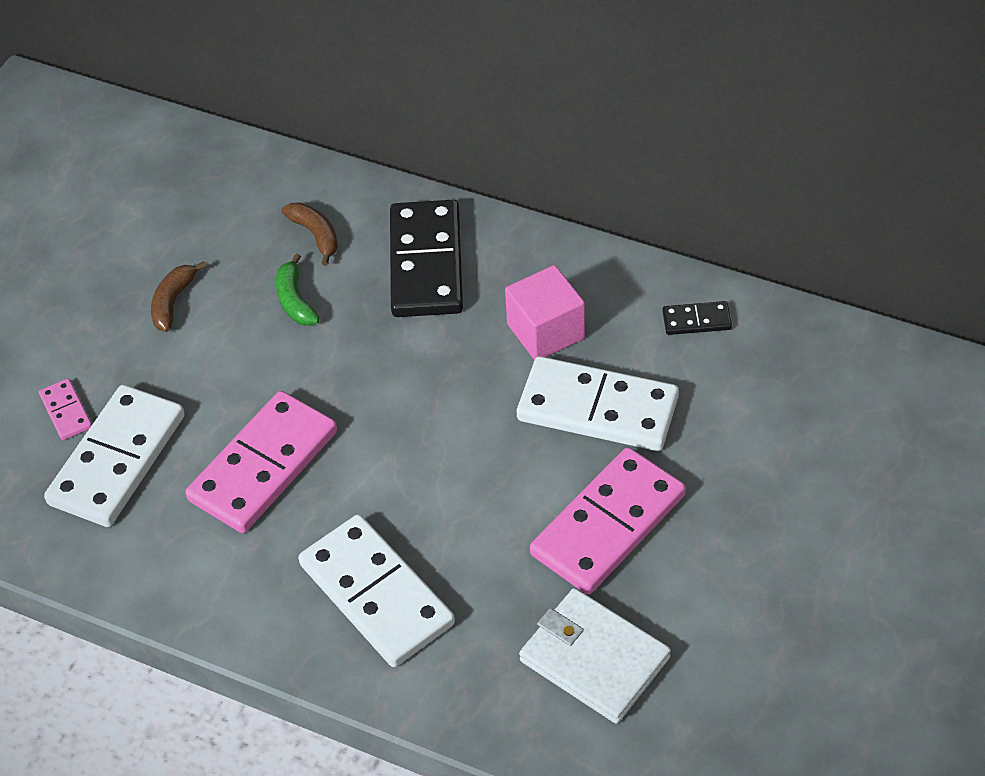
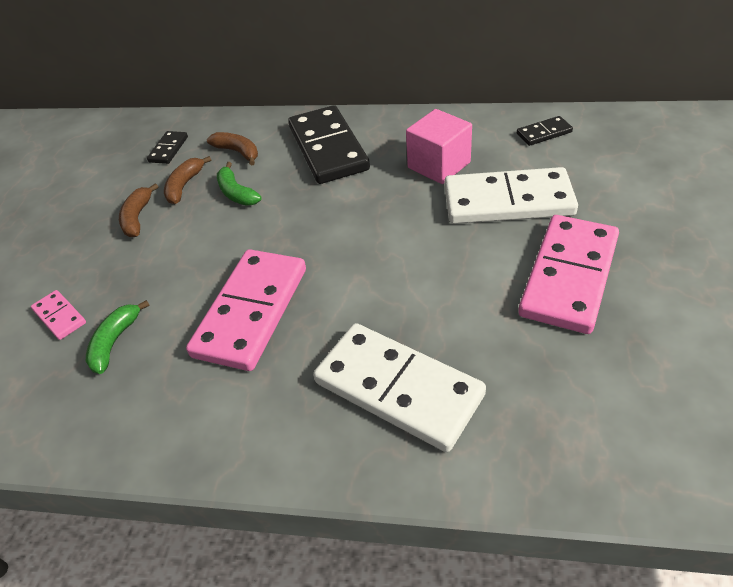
camera: 15 degrees left, 5 degrees down
white domino [44,385,185,527] -> green banana [86,300,150,374]
white wallet [519,588,671,724] -> none
none -> black domino [147,131,188,164]
none -> brown banana [164,156,211,204]

